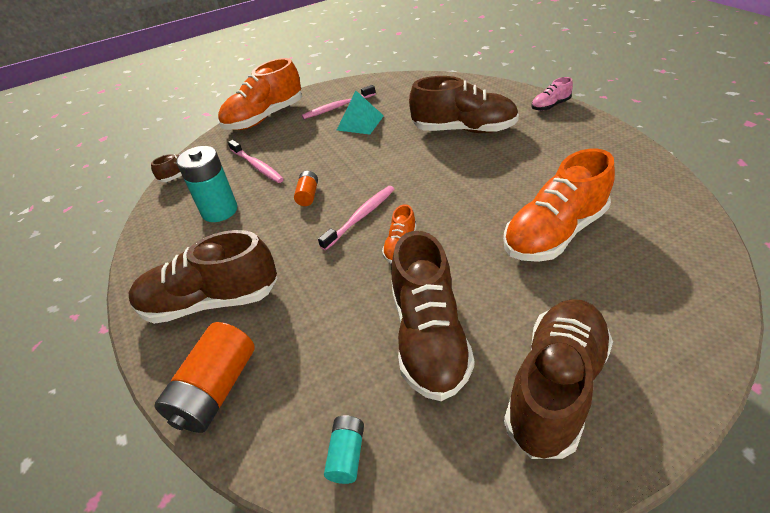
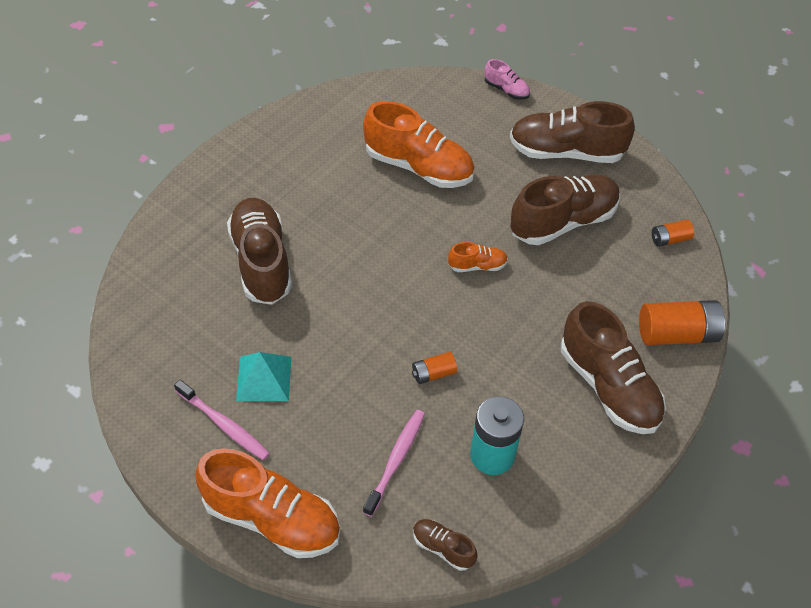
camera: 120 degrees left, 10 degrees up
pink toothbrush [318,186,394,250] -> none
turquoise battery [324,415,364,484] -> orange battery [652,220,694,247]
pink shoe [531,77,573,111] -> pink shoe moved to [485,59,530,100]

